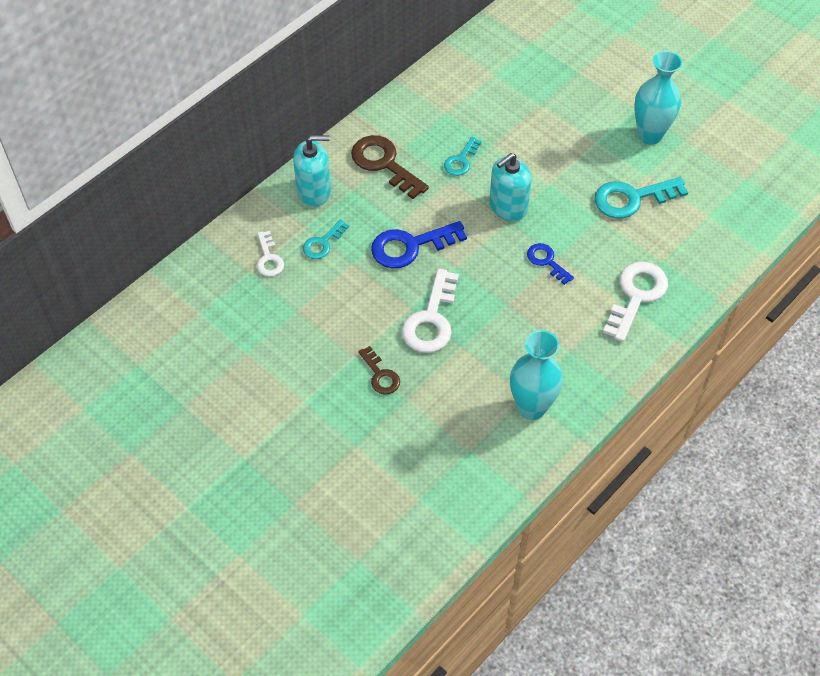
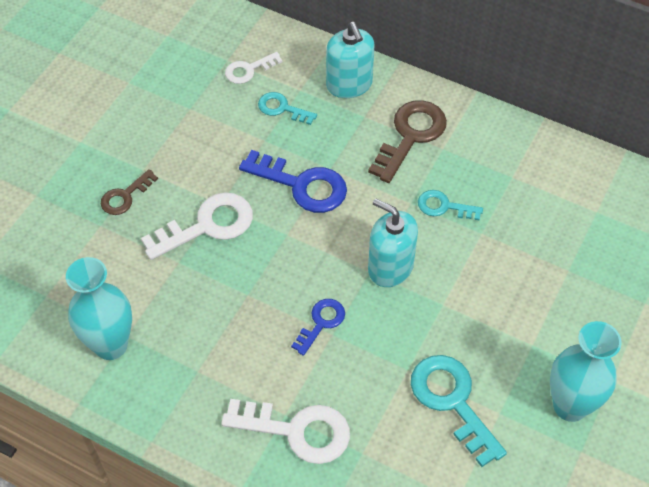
camera: 75 degrees right, 0 degrees up
blue key [371,221,467,268] -> blue key turned 150 degrees clockwise [239,150,347,213]
white key [402,268,459,353] -> white key turned 150 degrees clockwise [141,192,253,260]

